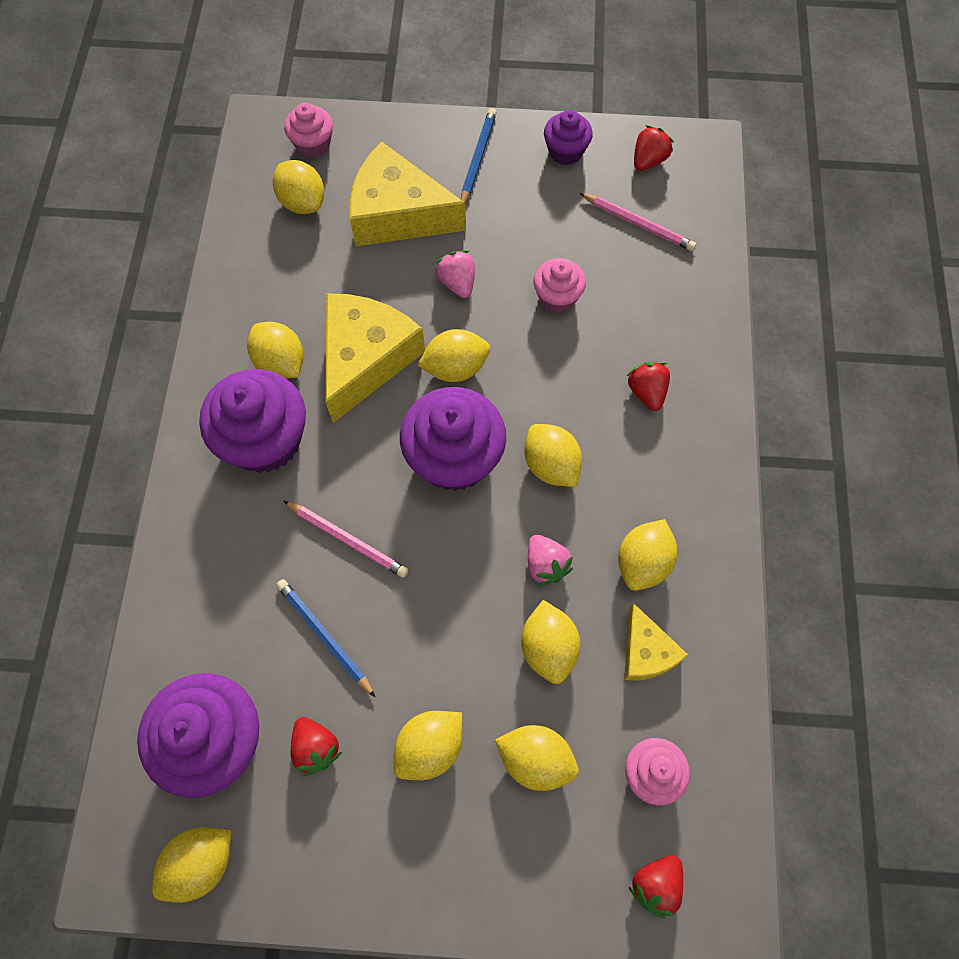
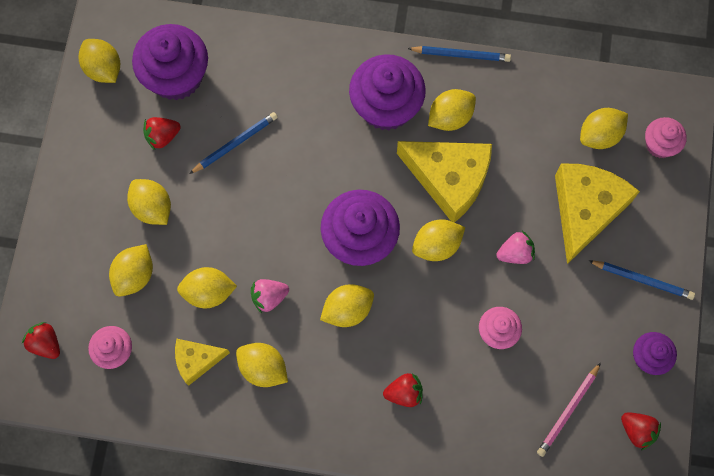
camera: 95 degrees right, 5 degrees up
pink pencil [284,501,408,578] -> none
yellow lemon [417,329,490,382] -> yellow lemon turned 75 degrees clockwise [412,219,465,261]
none -> blue pencil [407,46,511,62]

